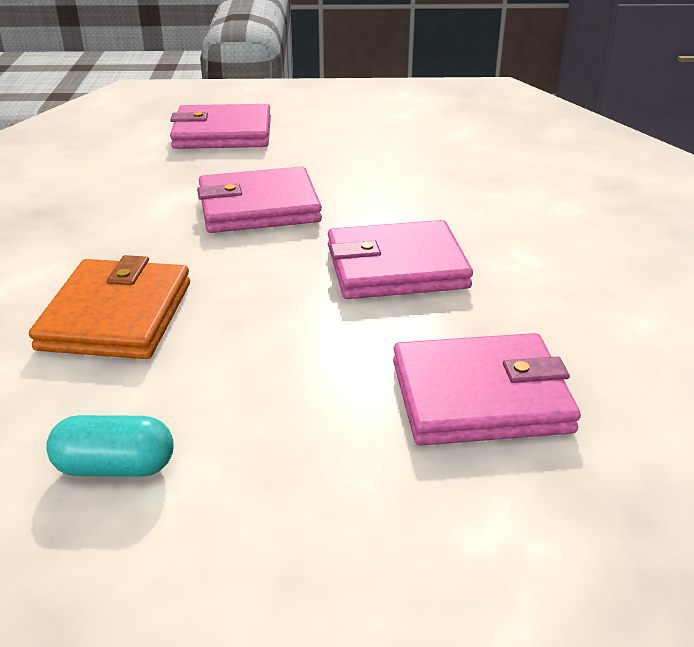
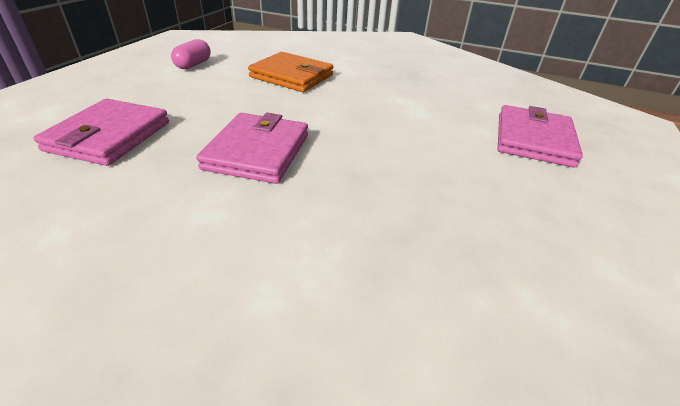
camera: 110 degrees right, 5 degrees up
turquoise capsule [46,415,174,477] -> pink capsule [171,39,211,69]
pink wallet [197,167,322,233] -> none

